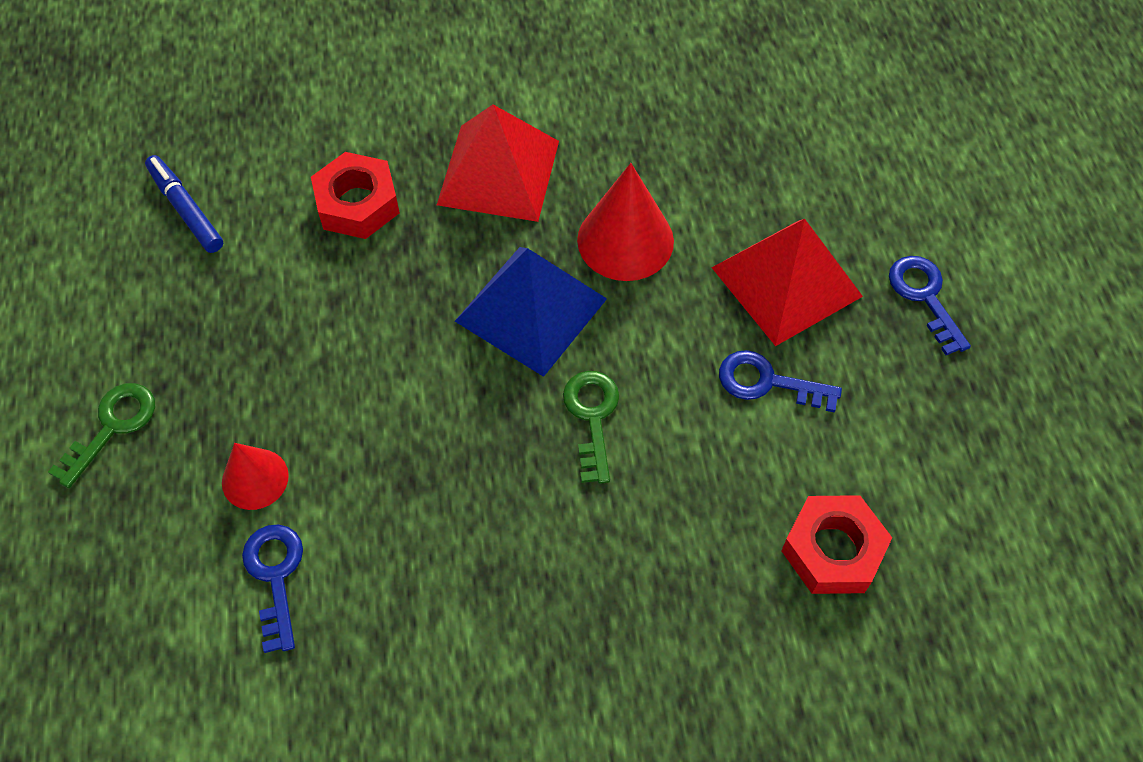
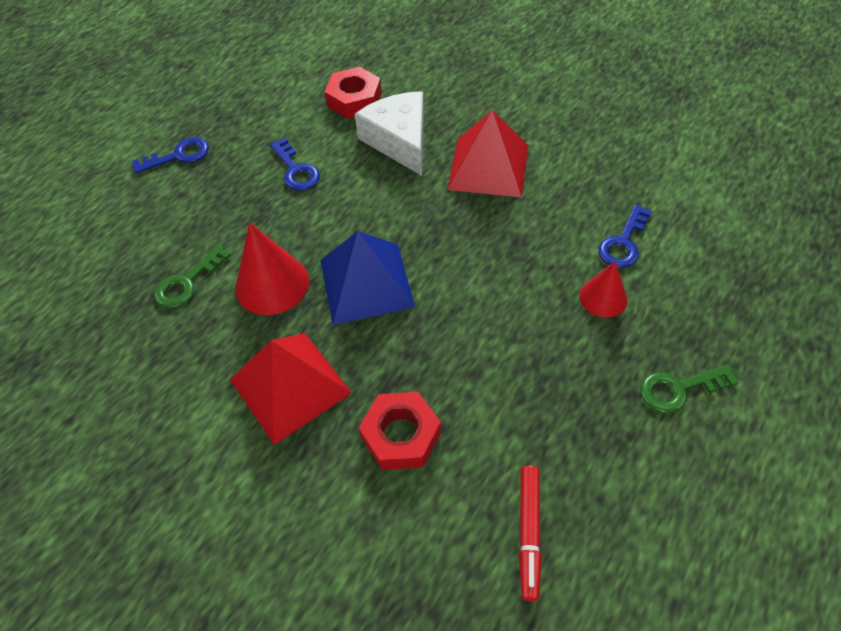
camera: 135 degrees left, 5 degrees down
blue marker [145,155,223,253] -> red marker [519,466,542,601]
green key [563,371,619,484] -> green key moved to [154,245,231,308]
red pyramid [712,219,863,346] -> red pyramid moved to [447,110,528,198]
blue key [889,256,971,355] -> blue key turned 135 degrees counterclockwise [132,137,209,174]
none -> white cheese [355,91,424,176]

